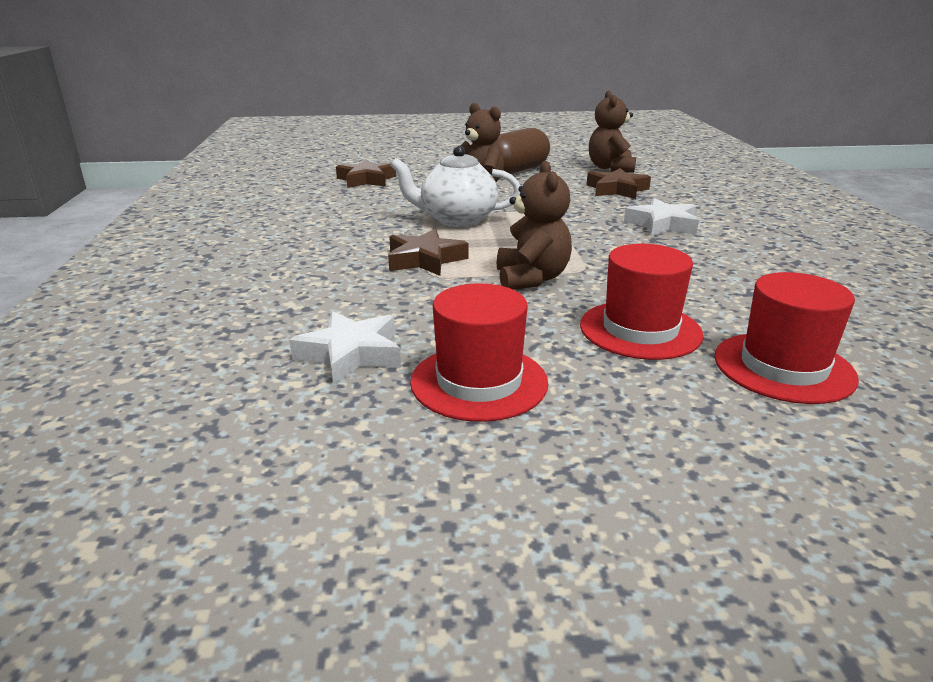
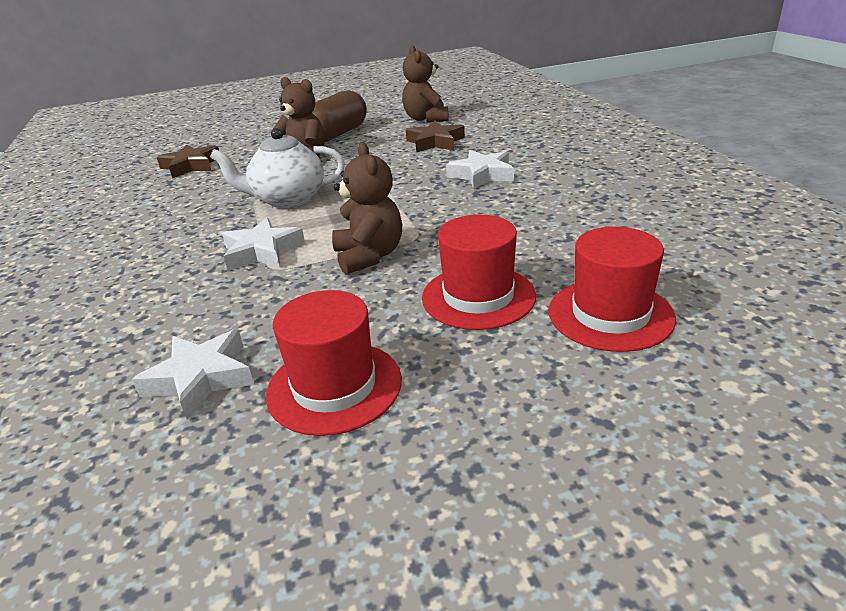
camera: 10 degrees left, 5 degrees up
brown star [388,229,468,276] -> white star [222,218,305,271]

